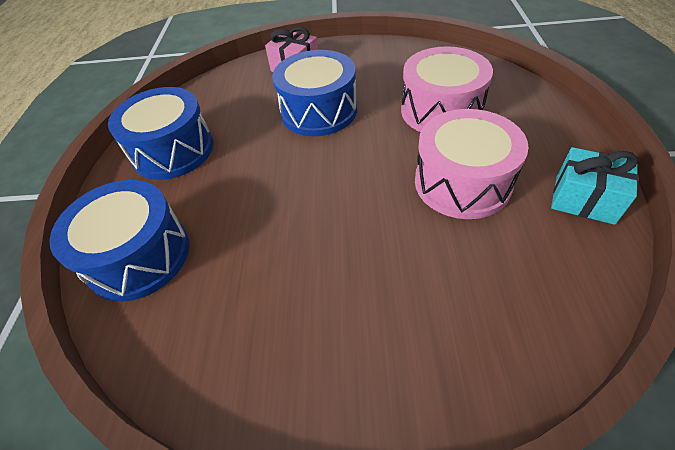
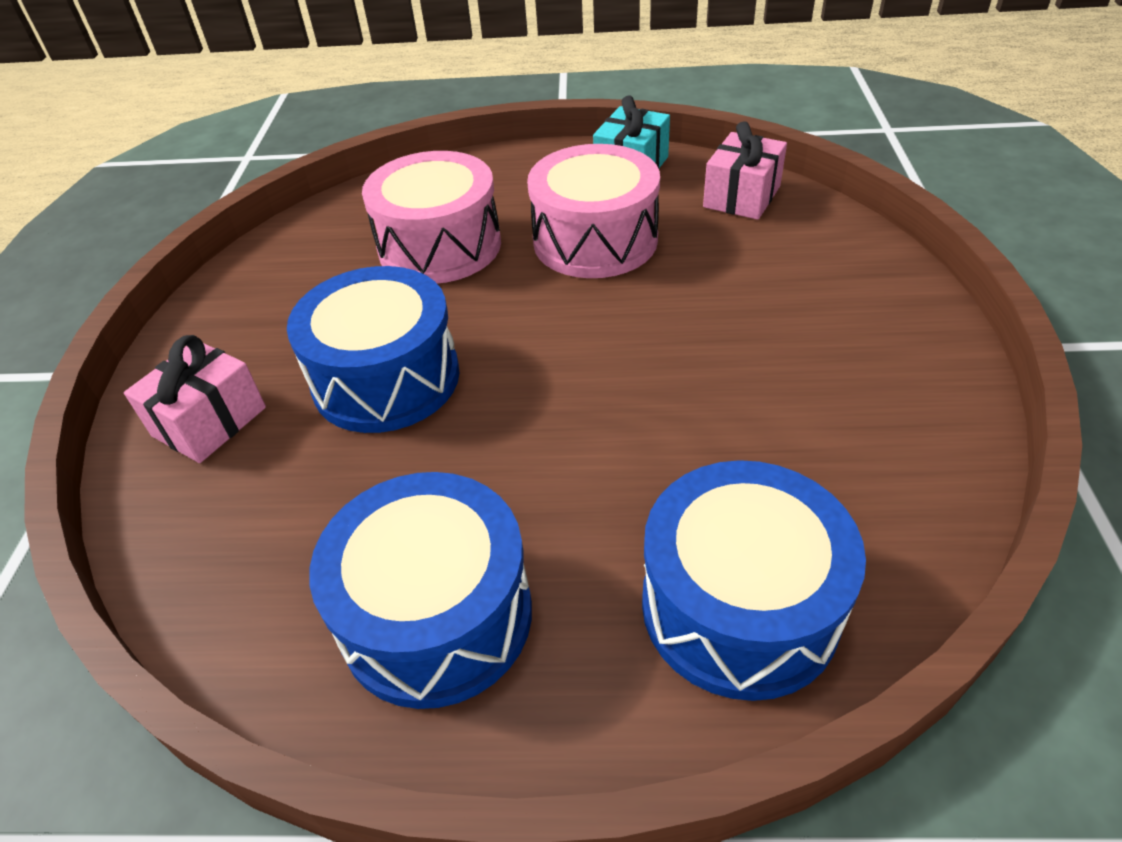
camera: 90 degrees left, 5 degrees down
none -> pink gift [703,121,787,220]

